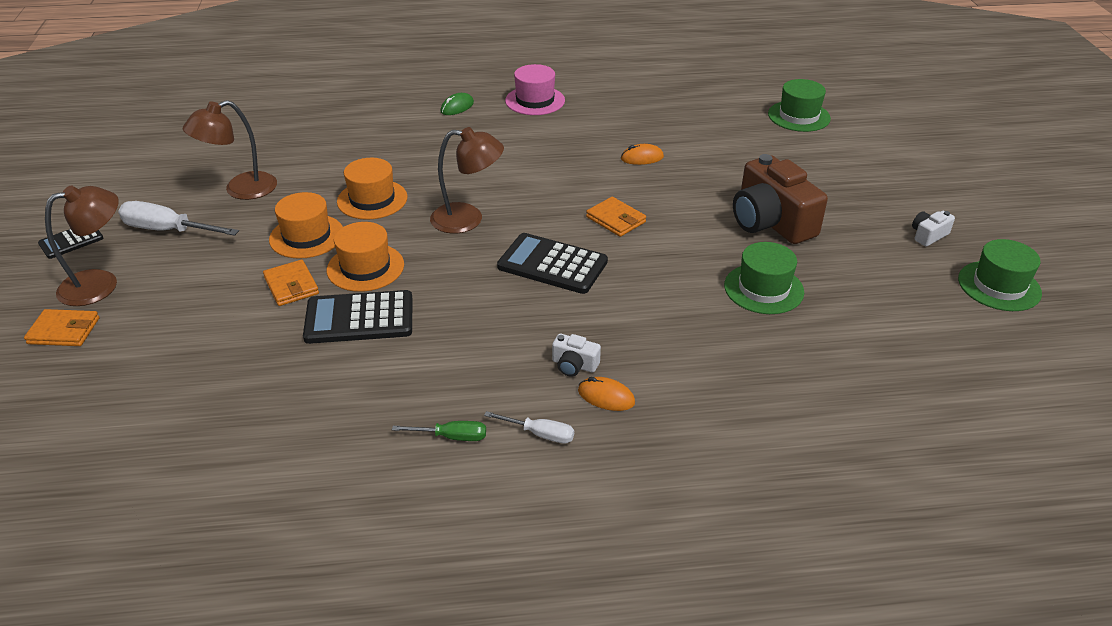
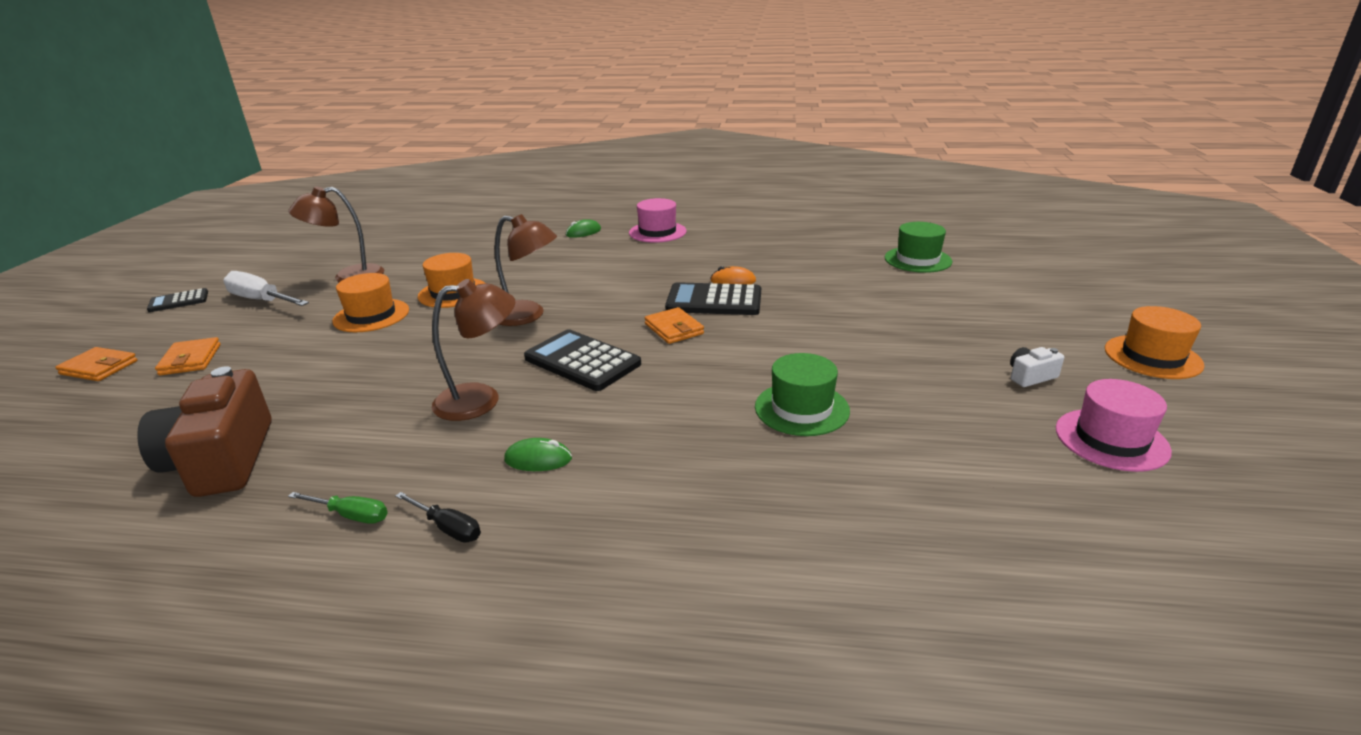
camera: 15 degrees right, 10 degrees down
brown lamp [45,185,119,306] -> brown lamp moved to [432,279,515,421]
orange wallet [263,260,319,306] -> orange wallet moved to [155,337,221,375]
black calculator [303,290,413,344] -> black calculator moved to [665,282,761,315]
orange hat [327,222,404,292] -> orange hat moved to [1105,306,1205,379]
white screwdriver [484,411,574,443] -> black screwdriver [395,492,481,543]
white camera [552,334,601,377] -> green mouse [504,438,572,471]
orange mouse [578,377,635,411] -> none
brown camera [733,154,828,244] -> brown camera moved to [137,366,272,497]
green hat [958,239,1042,311] -> pink hat [1056,379,1172,472]

